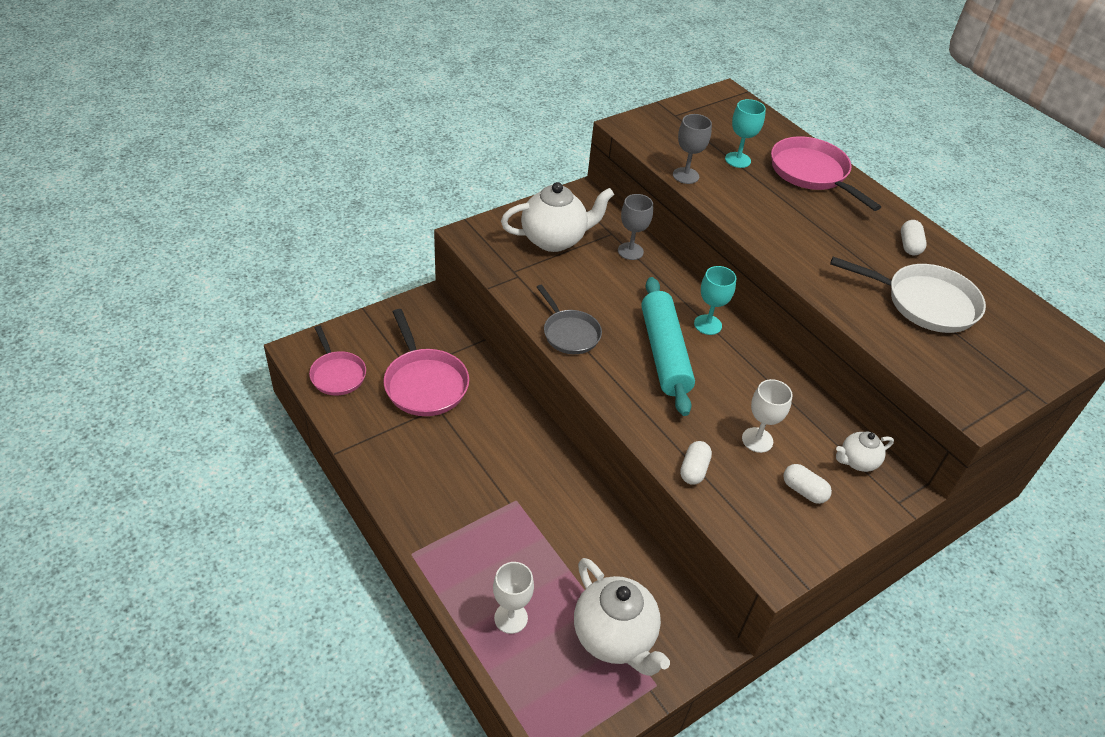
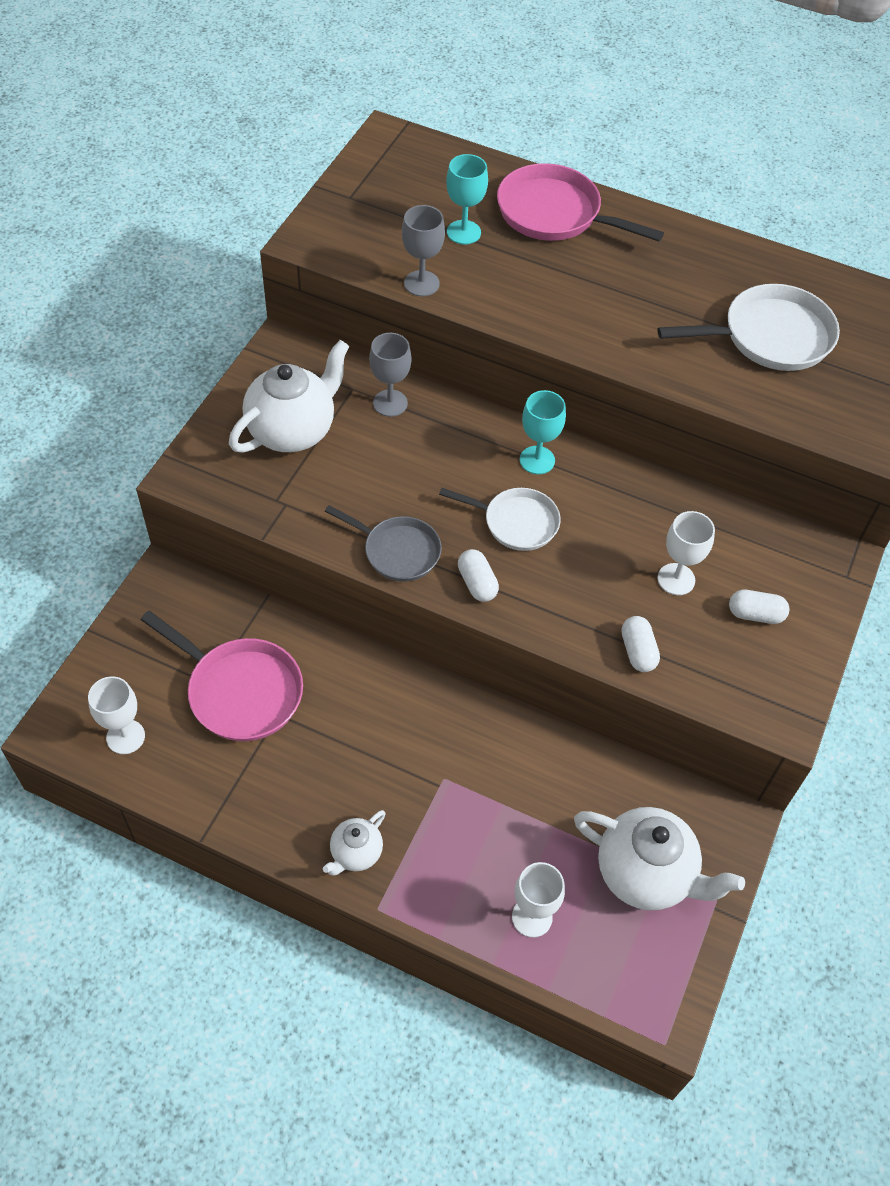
camera: 30 degrees left, 10 degrees up
pink pan [309,326,366,396] -> white goblet [88,676,145,754]
turquoise rolling pin [641,277,695,416] -> white pan [439,488,561,551]
white teapot [836,431,894,472] -> white teapot moved to [323,810,385,875]
white capsule [901,220,927,255] -> white capsule moved to [458,549,499,602]

